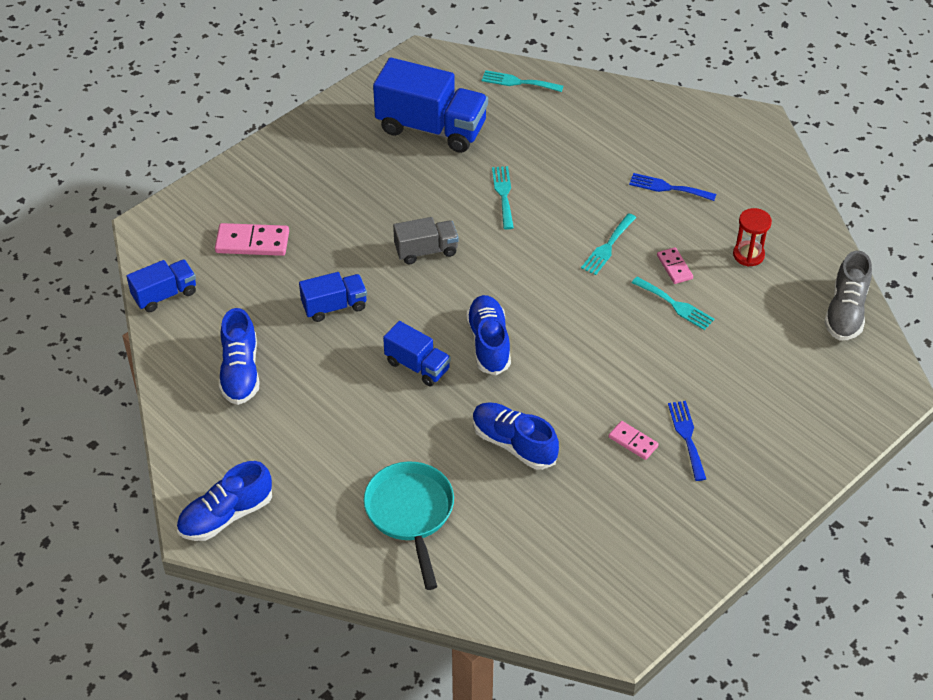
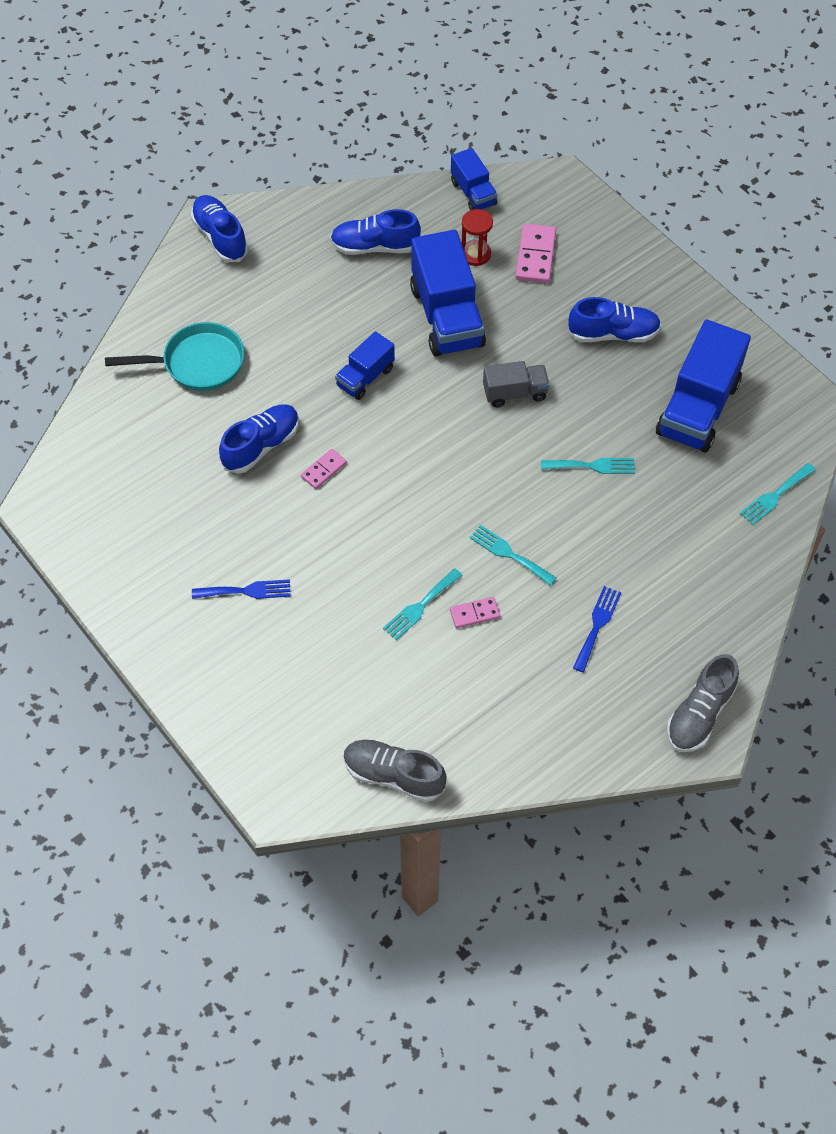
camera: 95 degrees right, 10 degrees up
blue truck [299,272,367,322] -> blue truck [410,230,486,356], size x1.85
grey truck [393,217,459,264] -> grey truck turned 90 degrees counterclockwise [483,361,550,407]
blue shoe [466,295,511,375] -> blue shoe moved to [568,297,661,342]
turquoise fork [482,70,563,92] -> turquoise fork turned 150 degrees counterclockwise [740,463,816,525]
pink domino [609,421,659,460] -> pink domino moved to [301,449,347,489]
red hourglass [733,208,772,267] -> red hourglass moved to [462,209,493,266]
none -> grey shoe [667,654,739,752]

